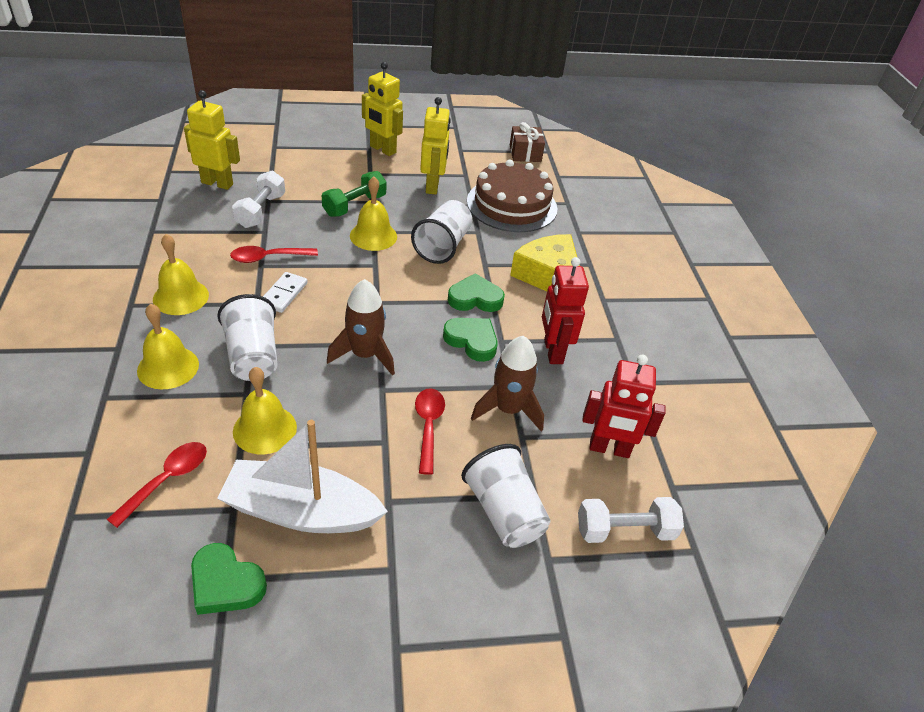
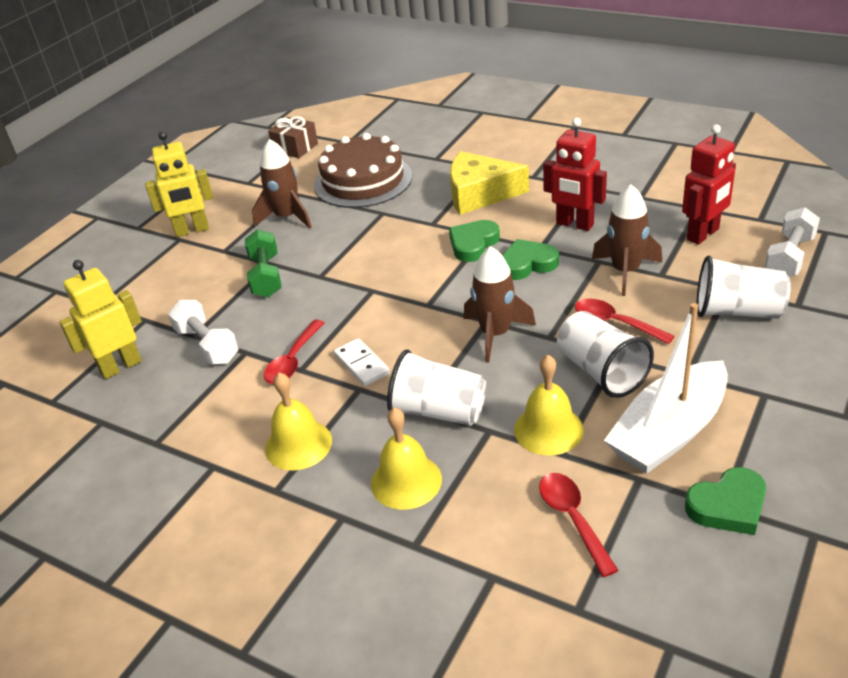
camera: 45 degrees left, 5 degrees down
yellow bell [350,176,397,251] -> none
white cup [411,200,472,264] -> white cup moved to [557,311,654,398]
yellow robot [420,97,451,195] -> brown rocket [252,139,312,229]

